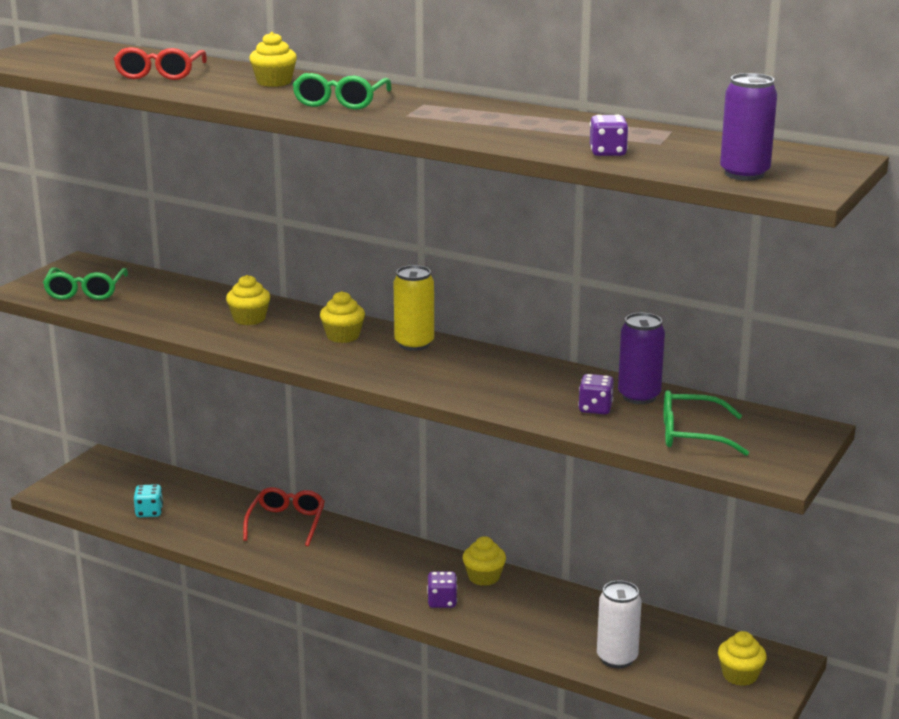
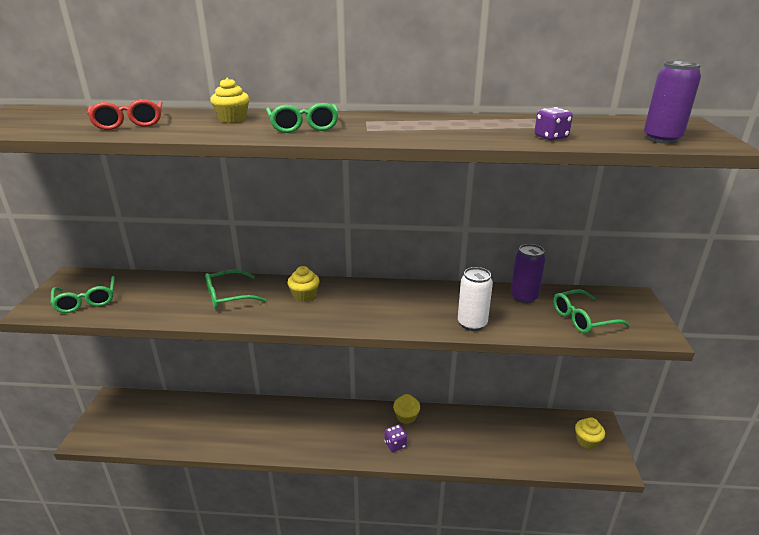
camera: 25 degrees left, 5 degrees up
turquoise dice [134,484,163,517] -> none
yellow cupcake [226,275,270,325] -> green glasses [205,269,266,310]
red glasses [243,487,325,546] -> none
yellow can [394,265,434,351] -> none
purple dice [578,374,614,414] -> none
white can [597,580,642,668] -> white can moved to [458,267,493,331]

